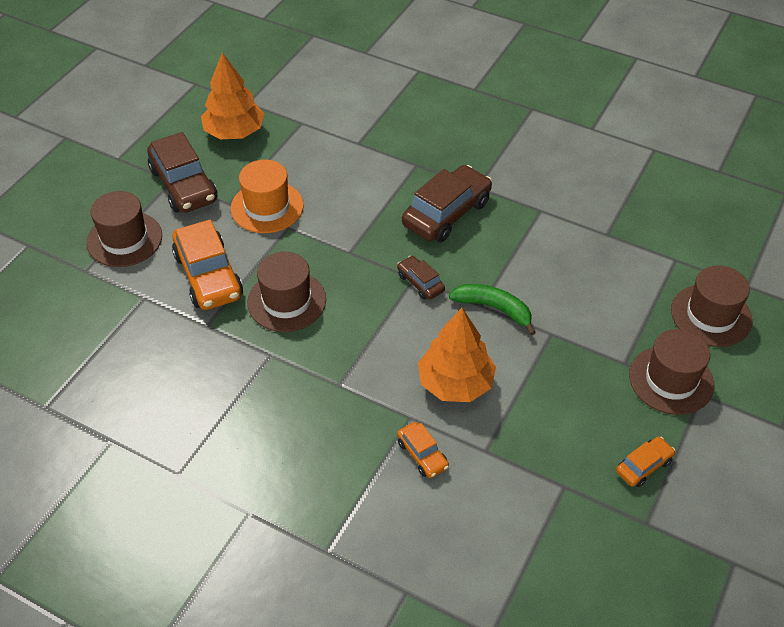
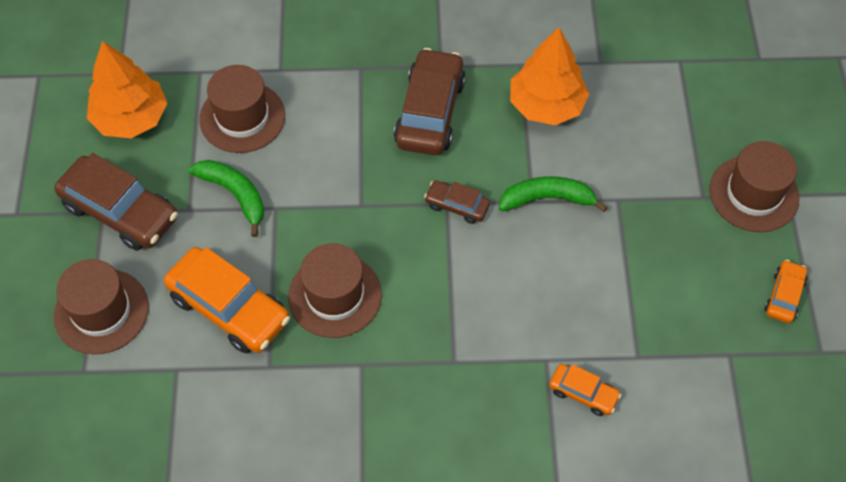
camera: 30 degrees left, 10 degrees up
orange hat [231,160,304,233] -> green banana [189,160,264,237]
orange tree [418,308,496,402] -> orange tree moved to [510,27,589,125]
brown hat [671,265,752,347] -> brown hat moved to [199,65,285,153]

